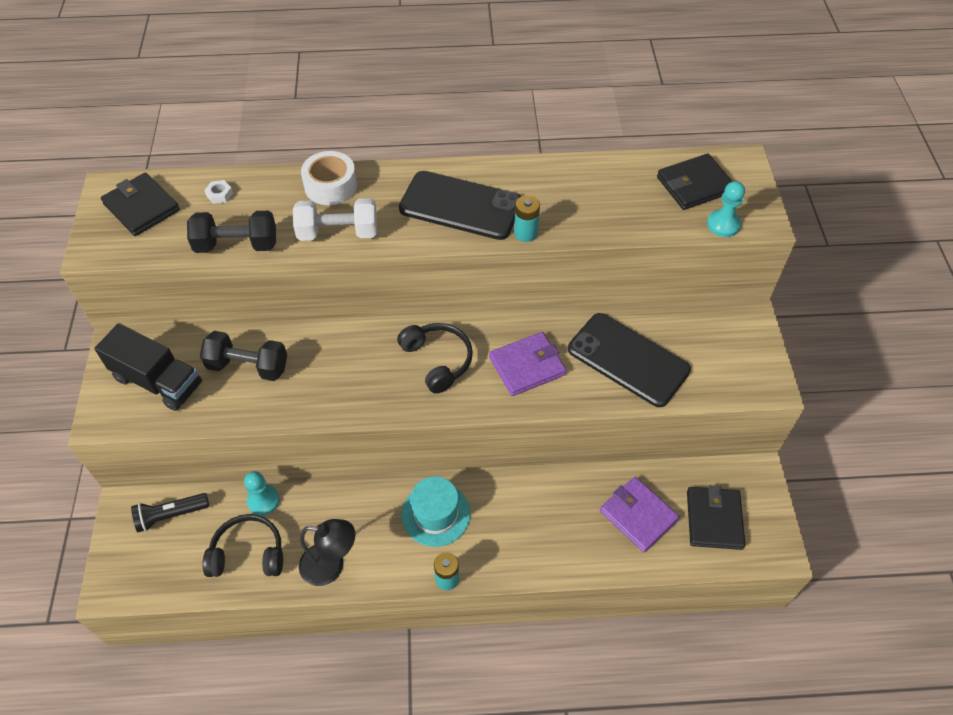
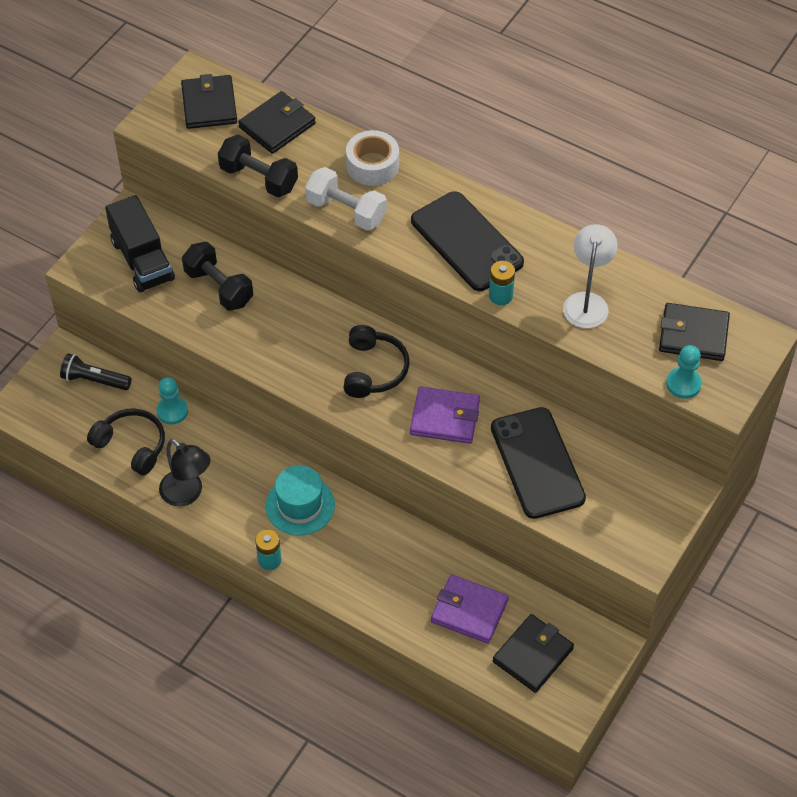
camera: 35 degrees right, 0 degrees up
white nut [204,180,233,204] -> black wallet [238,91,316,154]
purple wallet [600,477,680,552] -> purple wallet turned 60 degrees counterclockwise [431,574,509,644]
none -> white lamp [563,224,618,328]

